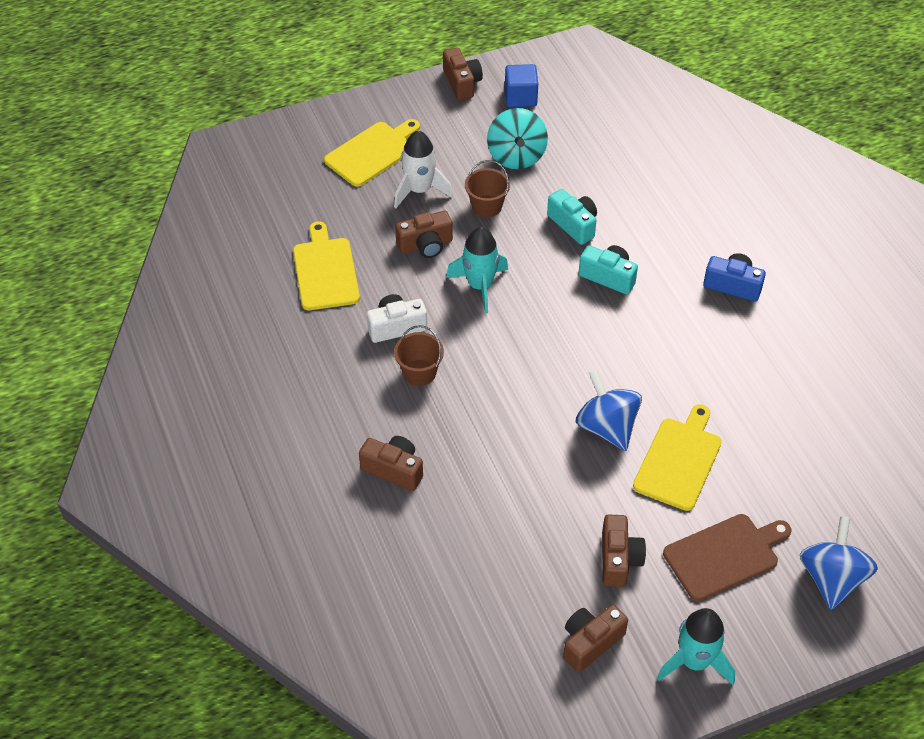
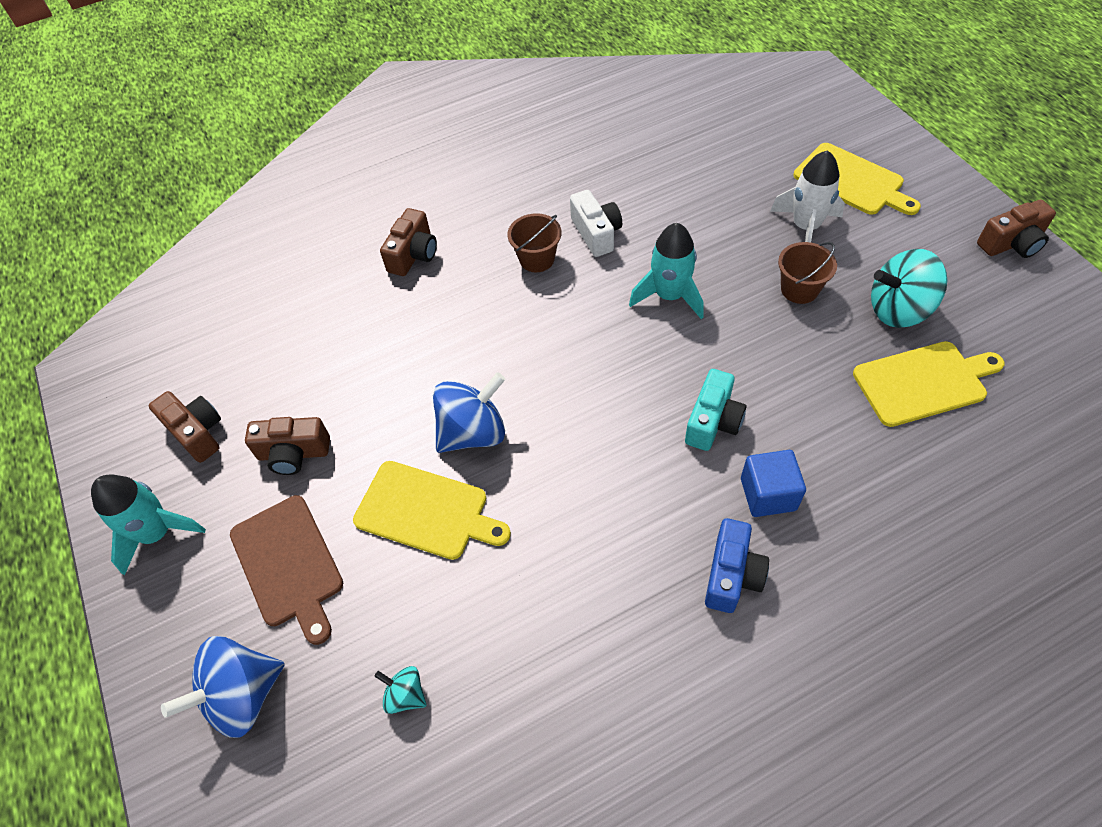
camera: 90 degrees right, 5 degrees up
yellow cutting board [293,221,360,310] -> yellow cutting board moved to [853,341,1005,427]
brown camera [395,211,453,258] -> none
blue cube [505,64,538,107] -> blue cube moved to [741,450,806,517]
turquoise camera [547,189,597,245] -> none
blue spinning top [800,516,878,610] -> blue spinning top turned 135 degrees clockwise [161,636,285,738]
none -> turquoise spinning top [375,666,427,714]

